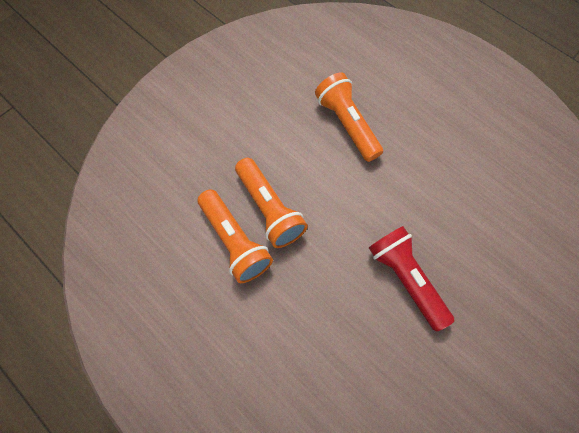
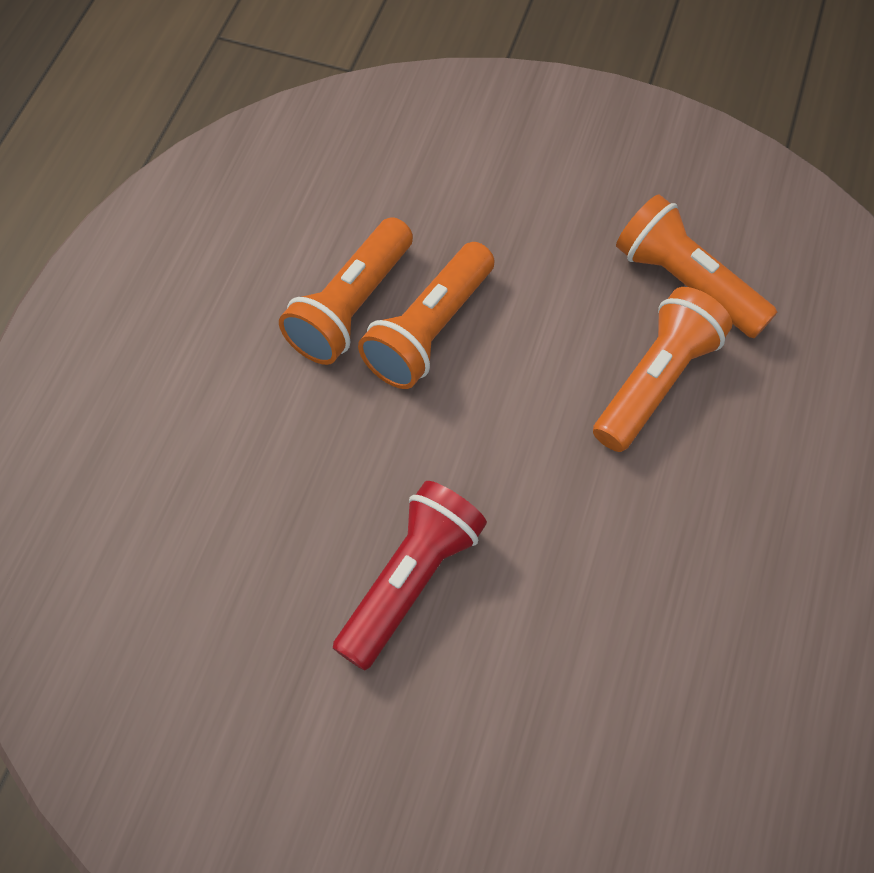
camera: 65 degrees right, 5 degrees down
none -> orange flashlight [616,194,777,338]

